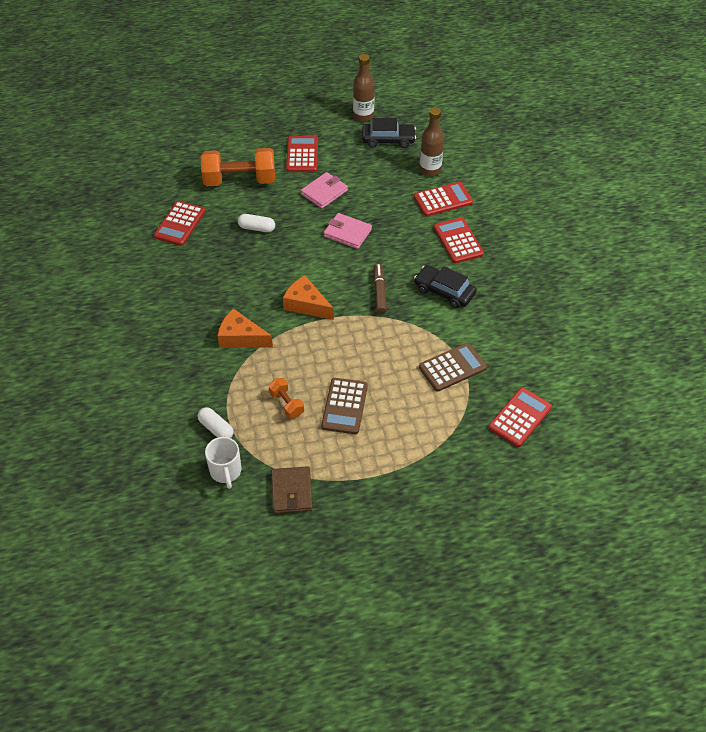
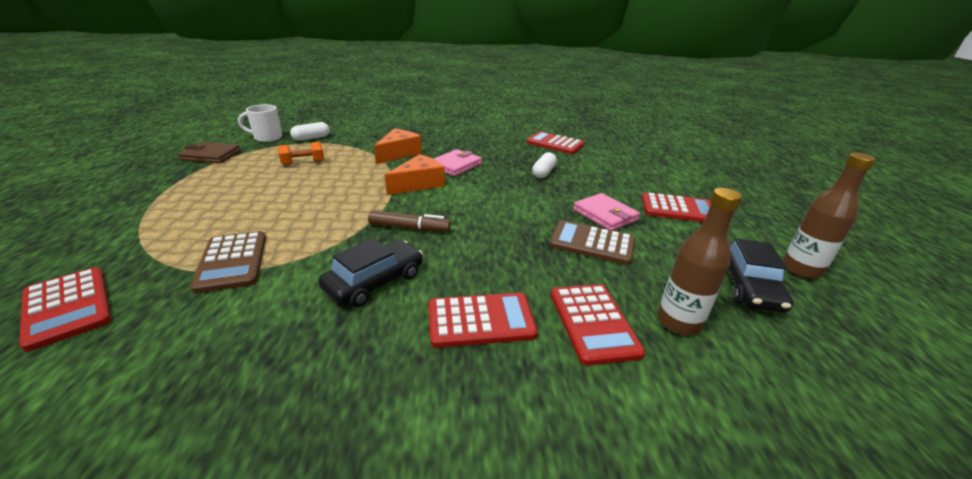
camera: 100 degrees right, 20 degrees down
orange dumbbell [201,148,275,186] -> none
brown calculator [321,378,368,434] -> brown calculator moved to [549,220,636,265]
pink wallet [324,213,372,249] -> pink wallet moved to [434,149,482,176]

